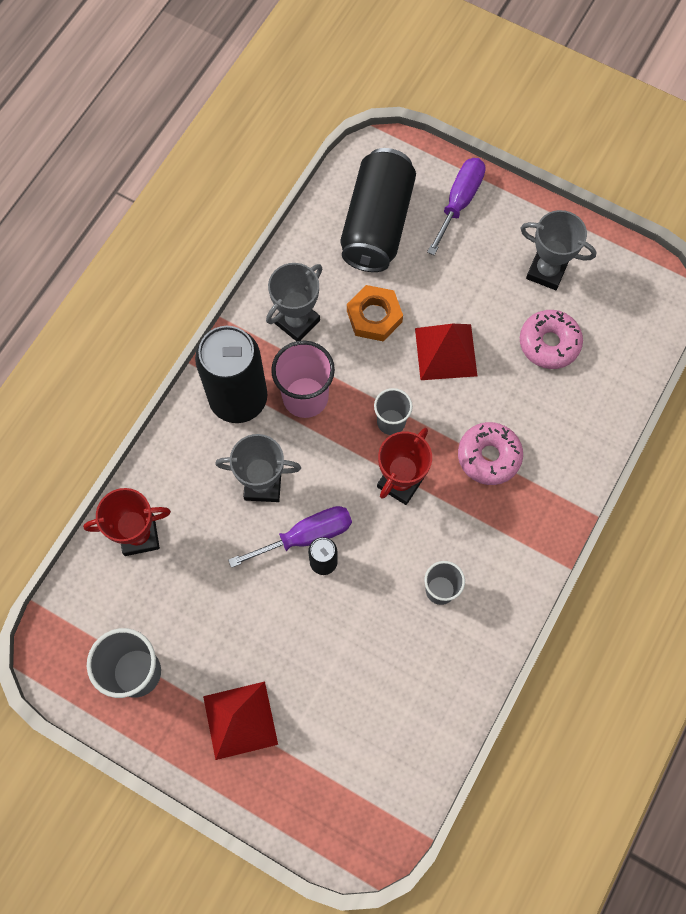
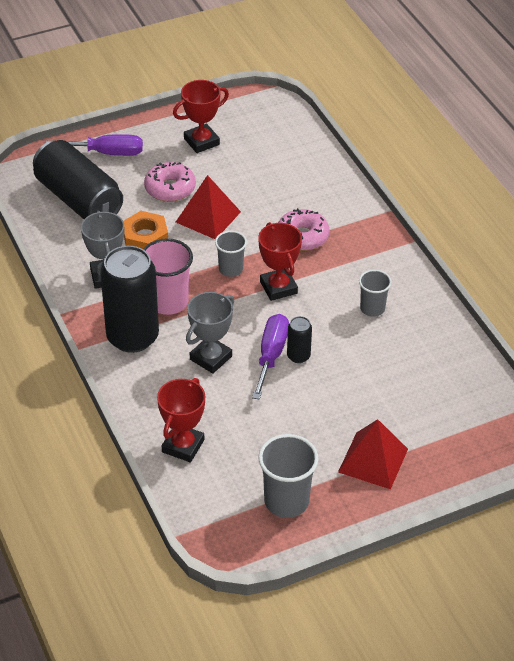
camera: 55 degrees left, 25 degrees down
purple screwdriver [427,158,486,255] -> purple screwdriver turned 120 degrees clockwise [46,134,143,156]
grey trophy [520,210,596,290] -> red trophy [173,80,229,153]
pink donut [520,310,583,369] -> pink donut moved to [144,162,196,202]

